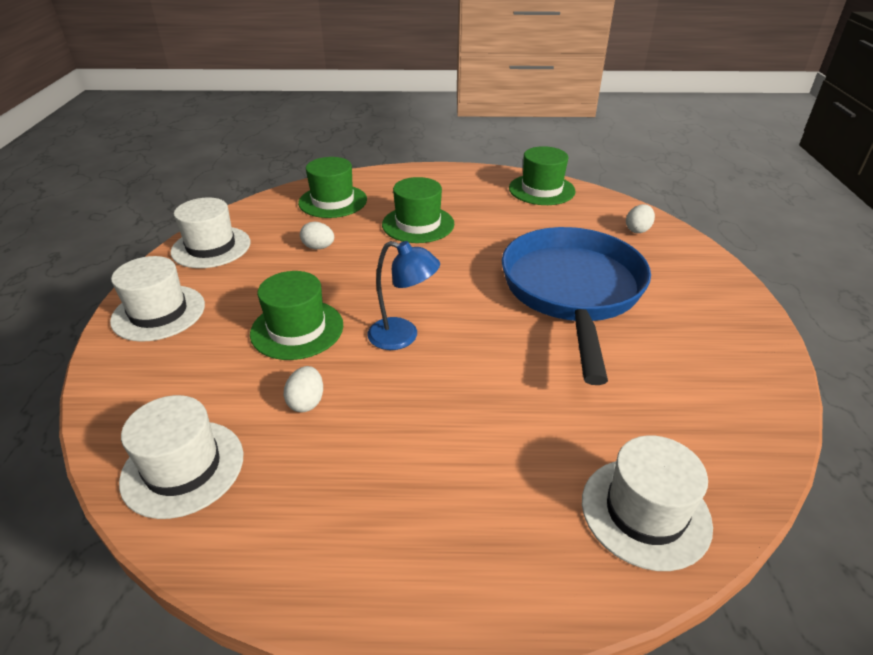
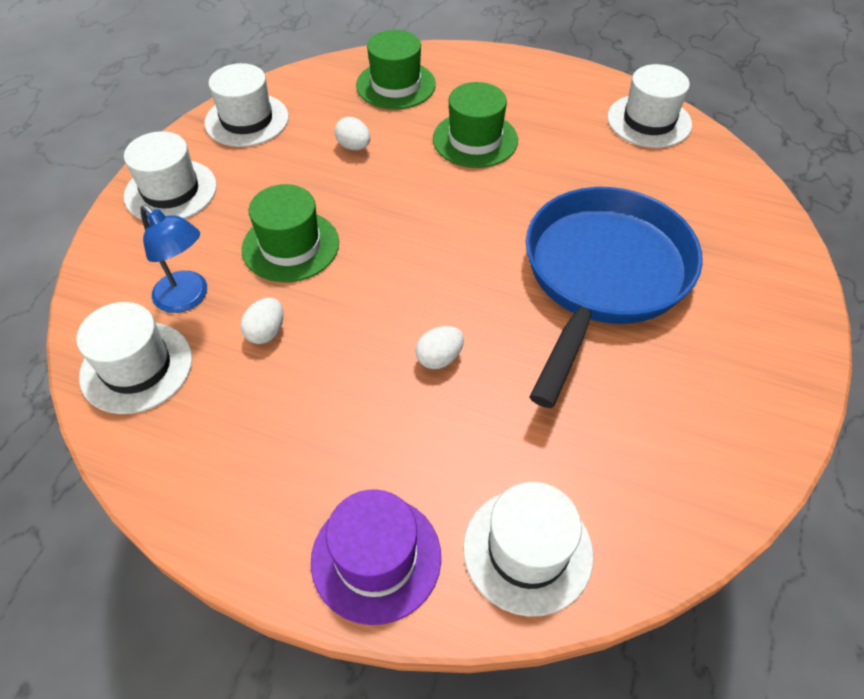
camera: 20 degrees right, 15 degrees up
blue lamp [367,241,440,350] -> blue lamp moved to [140,205,207,313]
green hat [509,146,576,205] -> white hat [607,64,692,148]
white egg [626,204,655,233] -> white egg moved to [415,326,464,369]
none -> purple hat [311,489,441,625]

